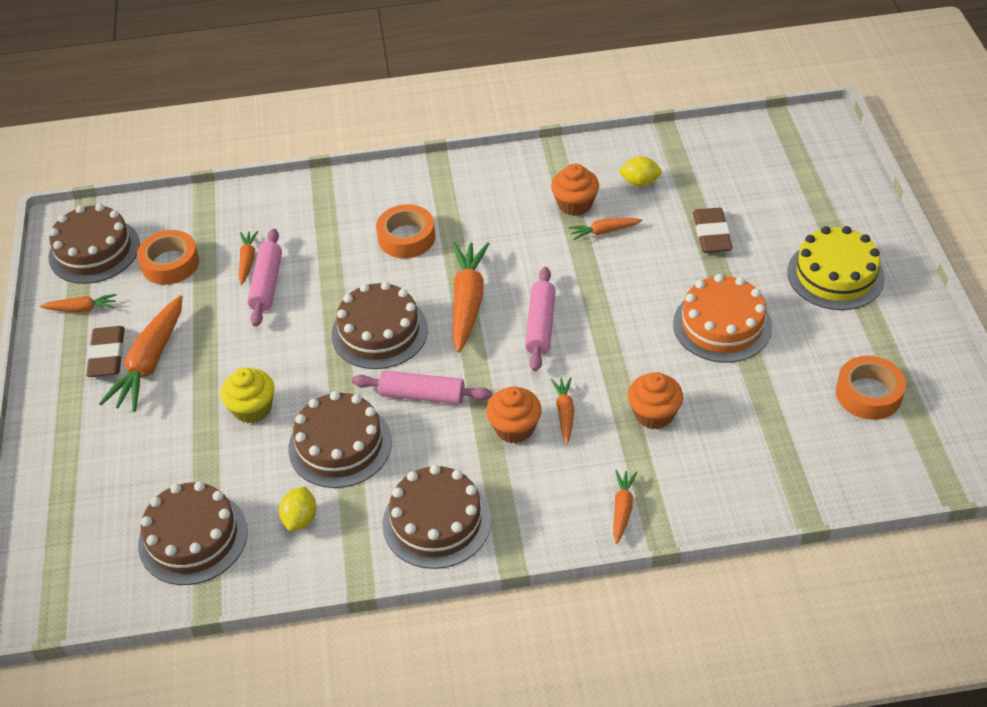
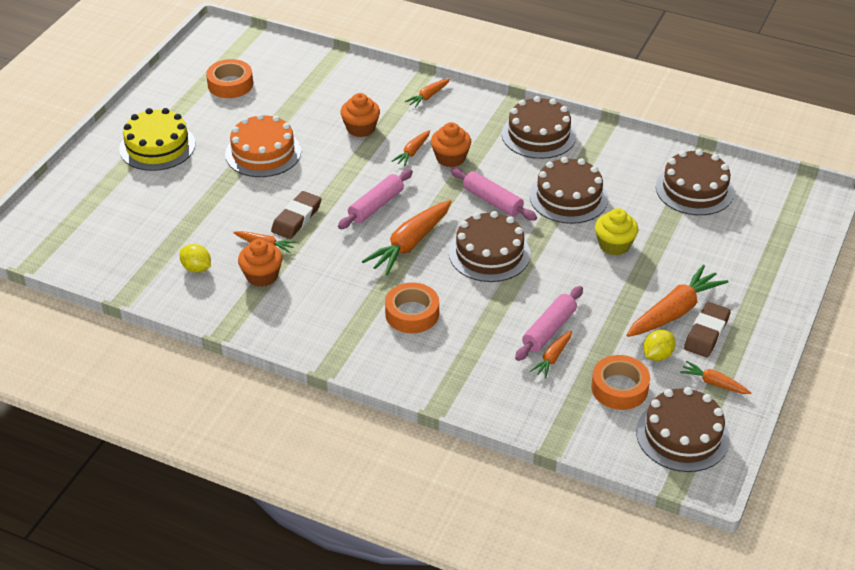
camera: 150 degrees left, 5 degrees down
yellow lemon [279,486,317,531] -> yellow lemon moved to [643,330,676,361]
brown eraser [693,208,733,253] -> brown eraser moved to [271,191,321,239]

